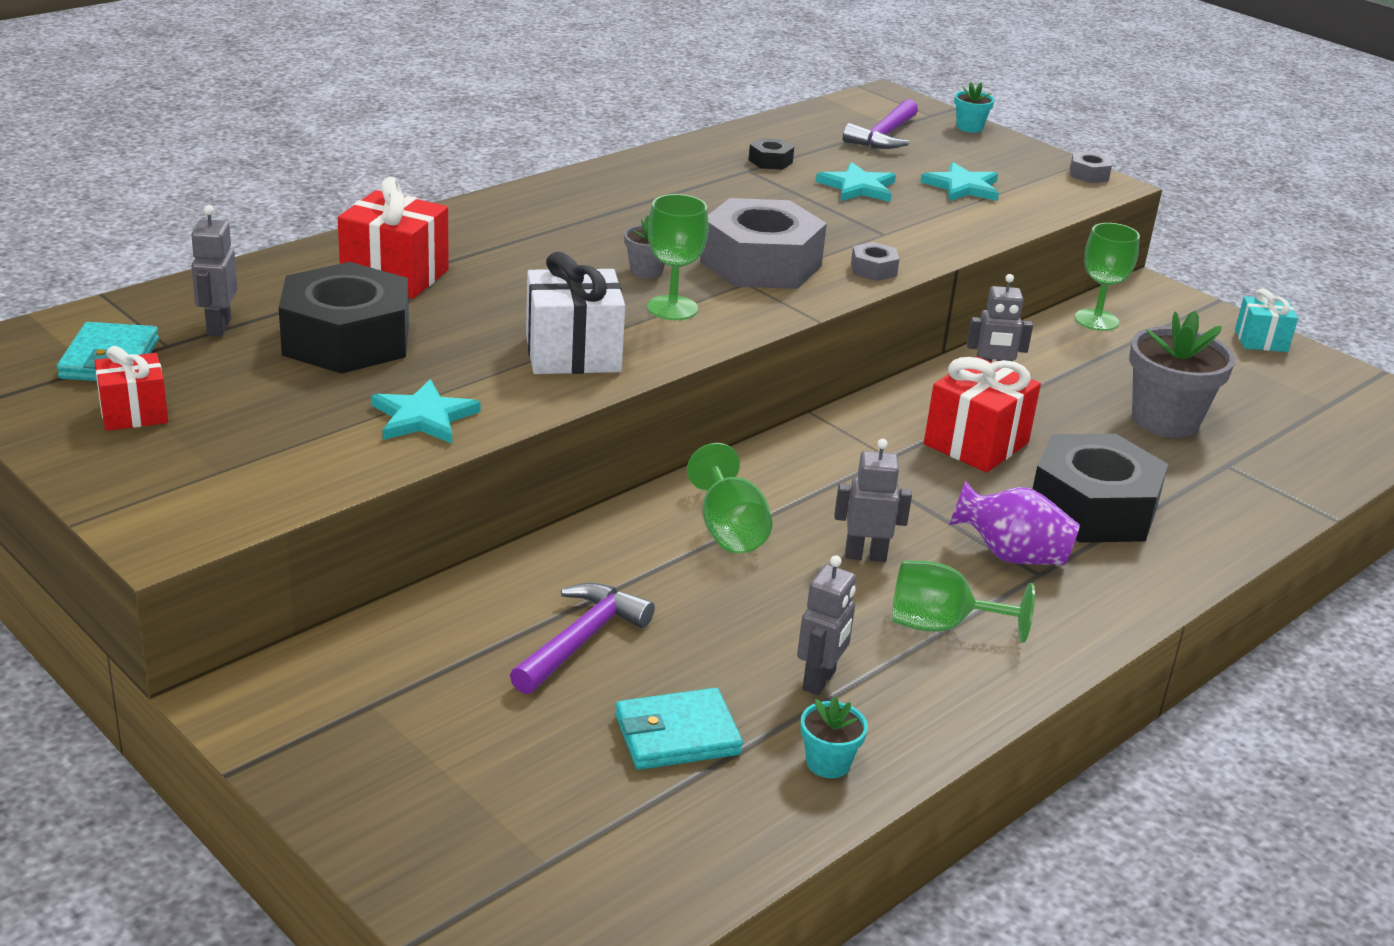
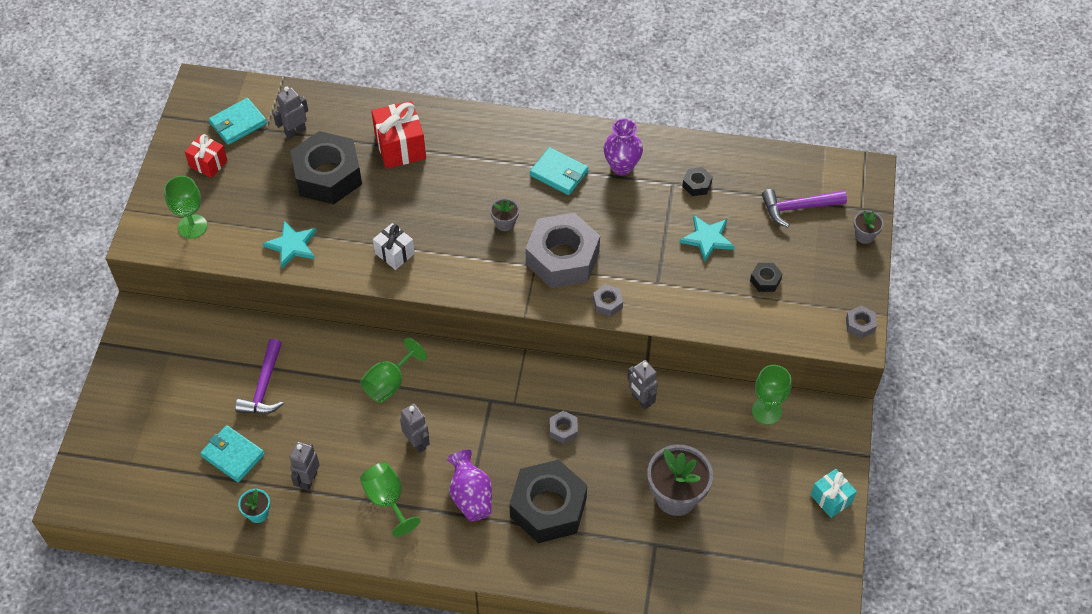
camera: 55 degrees right, 25 degrees up
purple hammer [510,583,655,694] -> purple hammer turned 105 degrees clockwise [235,339,284,414]
white gift [526,252,625,374] -> white gift [373,223,415,270], size x0.62
green goblet [647,194,709,320] -> green goblet moved to [164,176,207,239]
grey robot [797,555,856,695] -> grey robot turned 120 degrees clockwise [289,442,320,491]
turquoise star [920,162,999,201] -> black nut [750,263,782,292]
red gift [924,357,1041,472] -> grey nut [550,411,578,444]
turquoise flower pot [954,82,995,133] -> grey flower pot [854,210,884,244]
none -> turquoise wallet [530,147,588,195]
none -> purple vase [604,118,643,175]

